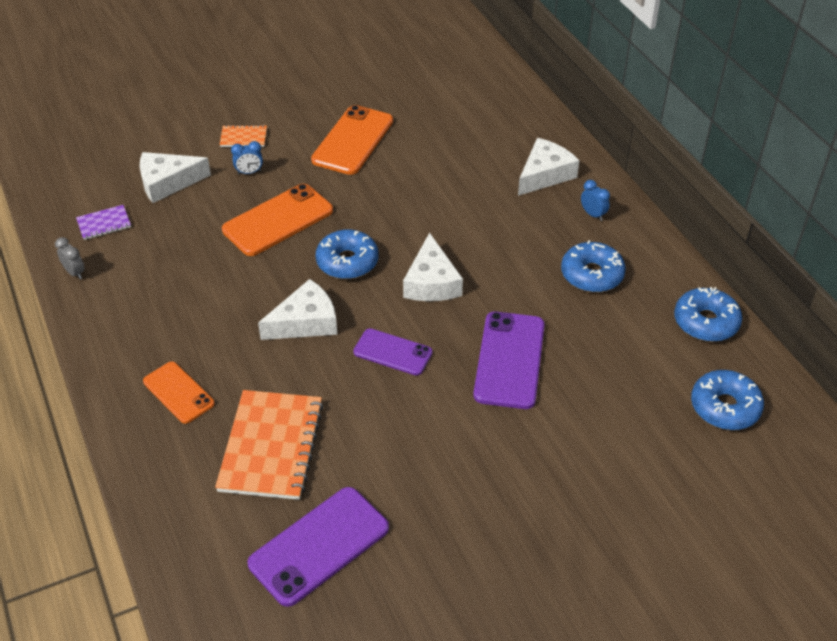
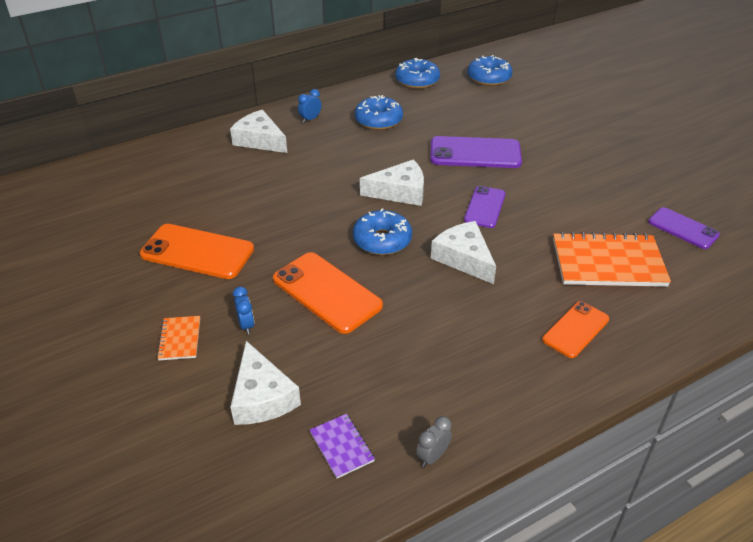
camera: 95 degrees left, 5 degrees down
purple phone [248,487,389,607] -> purple phone [648,207,720,249], size x0.63

